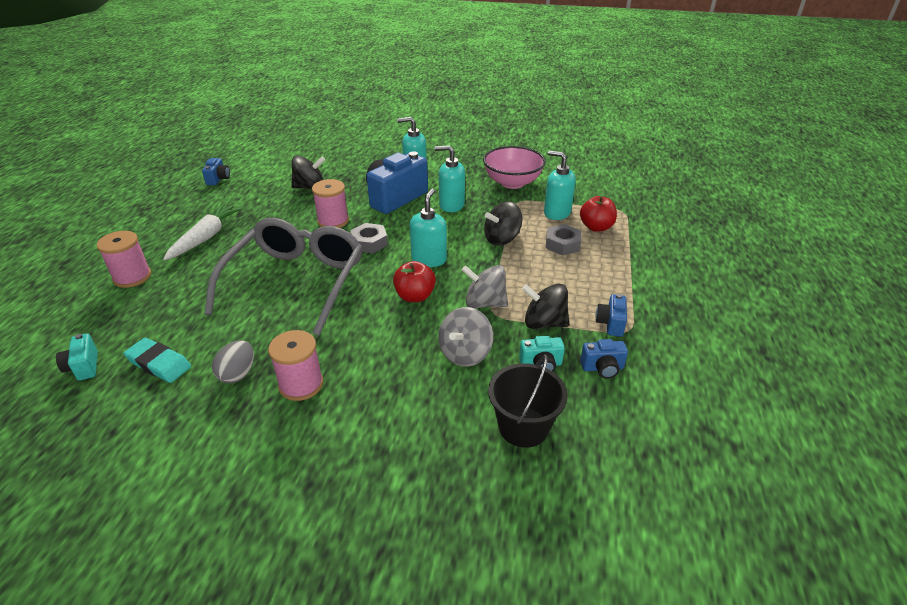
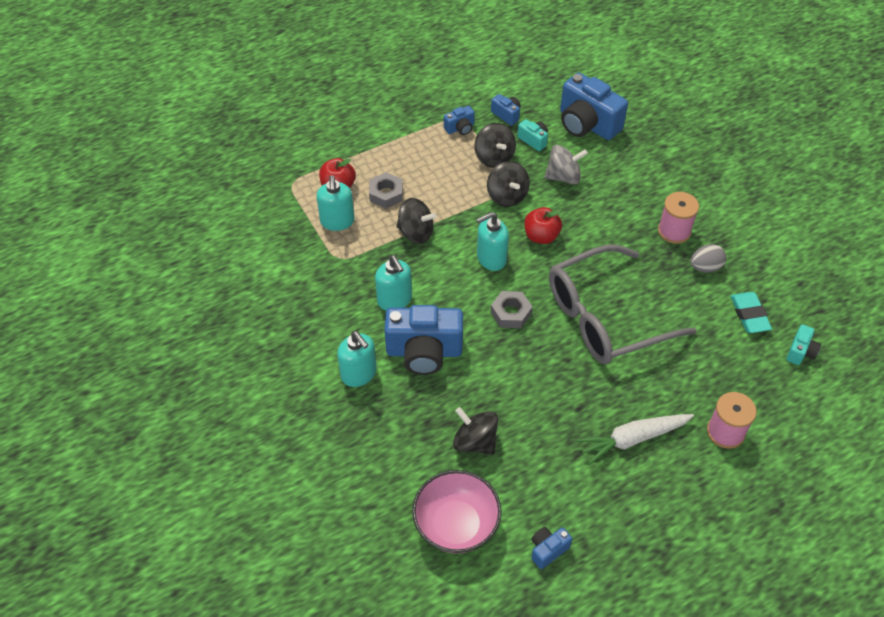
camera: 130 degrees left, 15 degrees up
pink spool [312,179,349,228] -> none
grey spinning top [462,265,508,308] -> black spinning top [487,161,530,207]
pink bowl [483,146,546,189] -> pink bowl moved to [412,470,502,554]
black bucket [488,355,568,448] -> blue camera [560,72,628,140]

